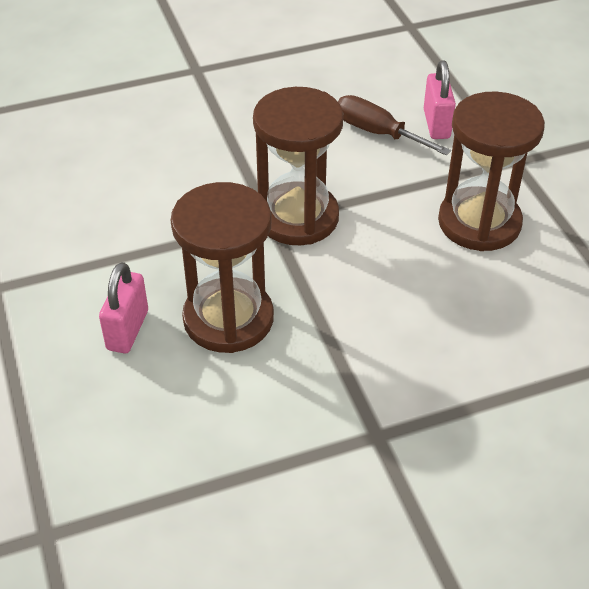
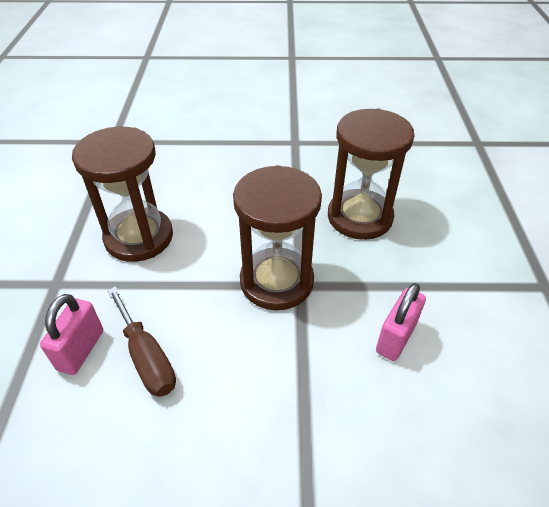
camera: 160 degrees left, 0 degrees up
pink padlock [99,262,148,353] -> pink padlock moved to [376,283,426,361]

